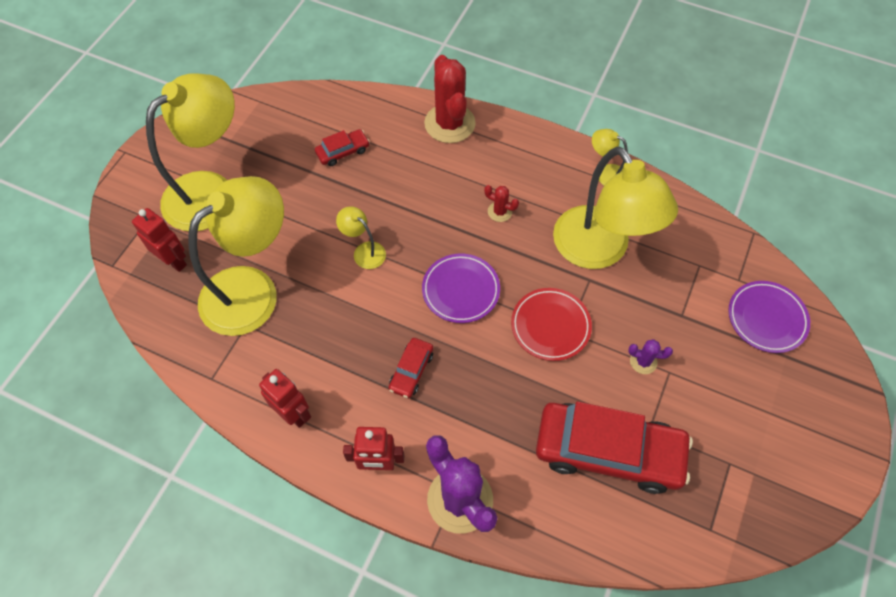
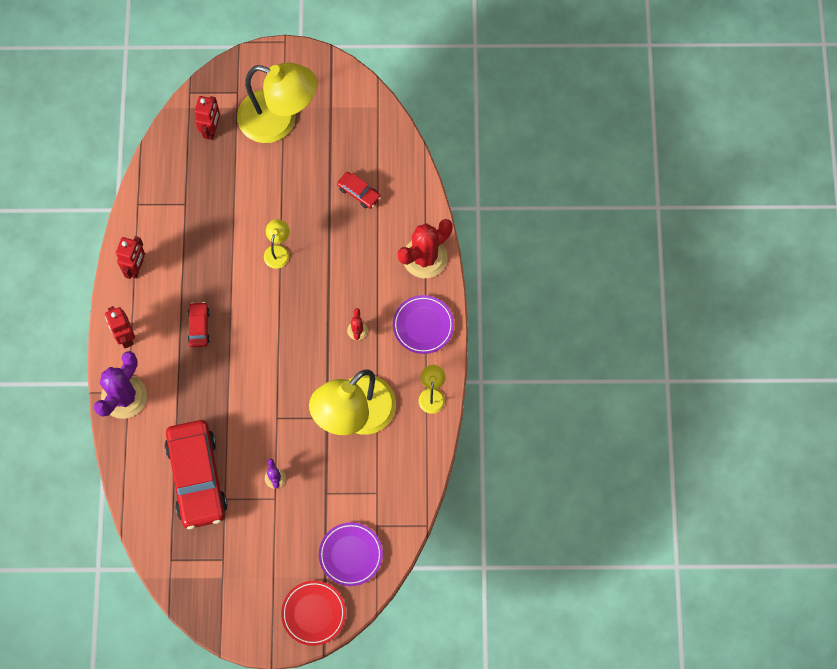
camera: 65 degrees right, 10 degrees up
yellow lamp [188,176,284,336] -> none
red car [389,338,433,398] -> red car turned 90 degrees clockwise [188,302,210,347]
purple plate [422,254,500,323] -> purple plate moved to [393,295,454,354]
red plate [511,288,592,361] -> red plate moved to [281,581,346,646]

